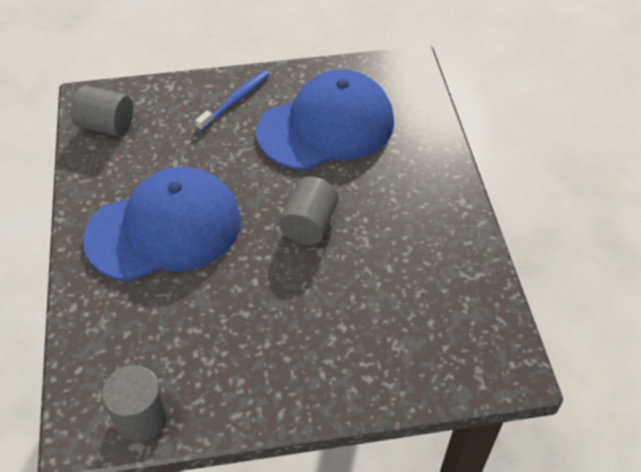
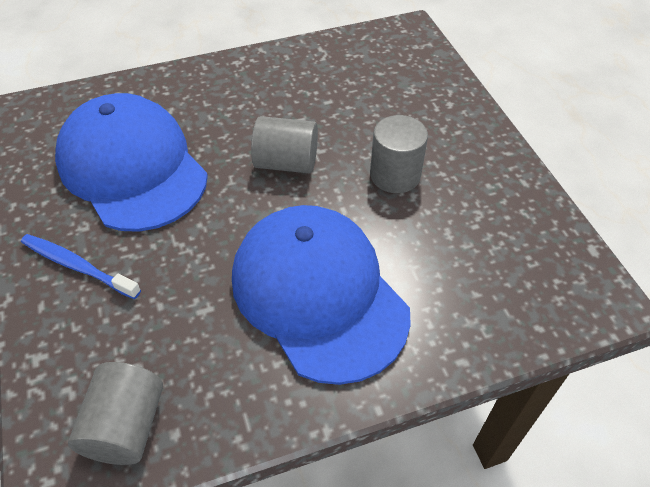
camera: 100 degrees left, 0 degrees up
grey cylinder [102,365,168,442] -> grey cylinder moved to [370,115,428,193]

